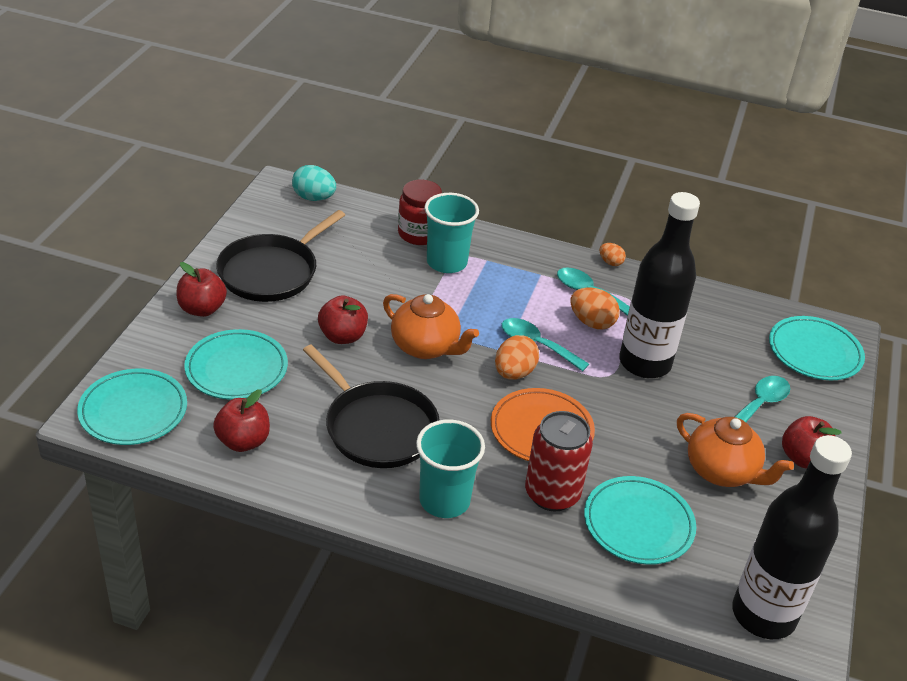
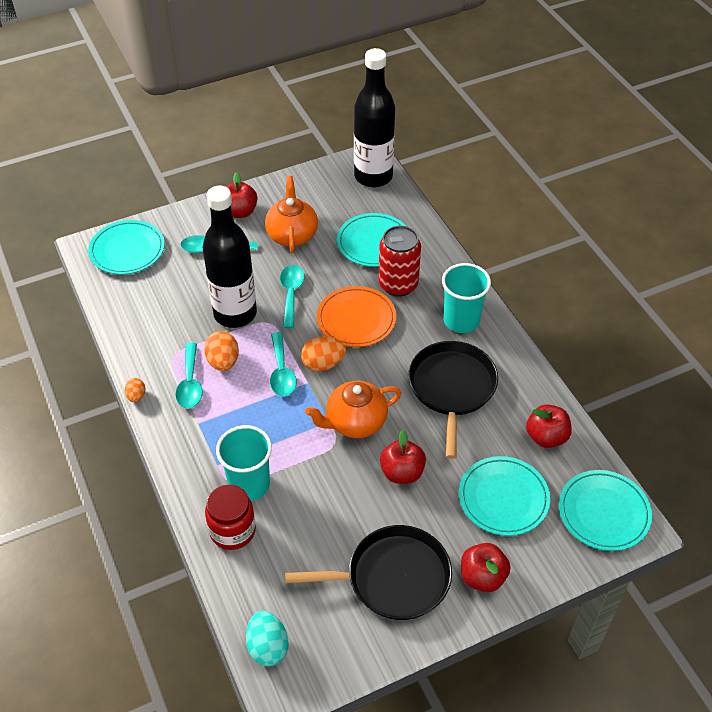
camera: 130 degrees left, 10 degrees up
orange teapot [383,294,479,359] -> orange teapot turned 105 degrees counterclockwise [305,381,401,438]
none -> turquoise spoon [280,265,305,328]

